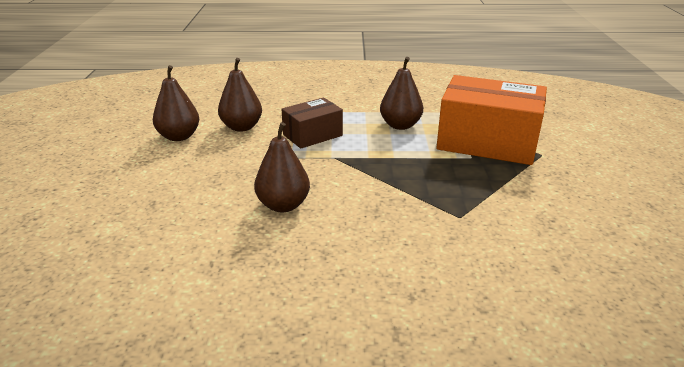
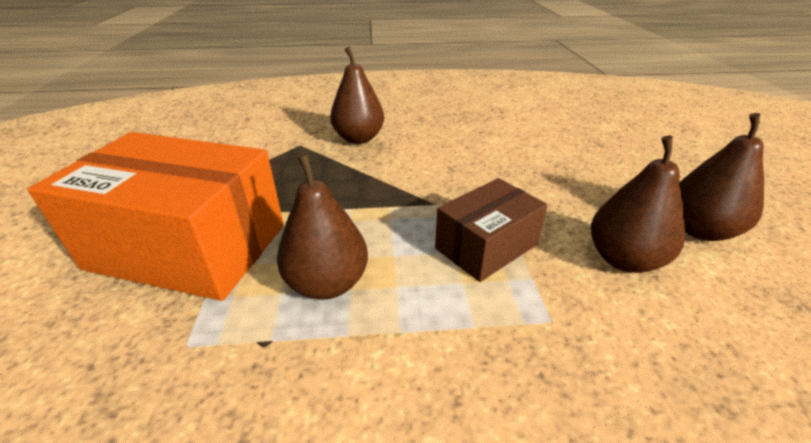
camera: 175 degrees right, 5 degrees up
brown pear [254,122,310,212] -> brown pear moved to [330,47,384,144]

